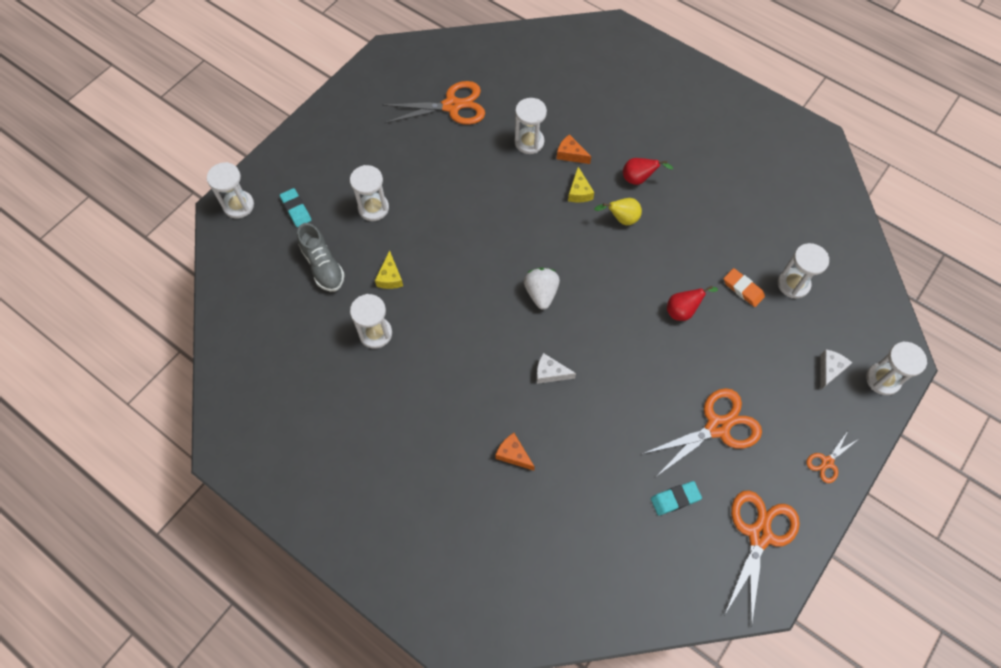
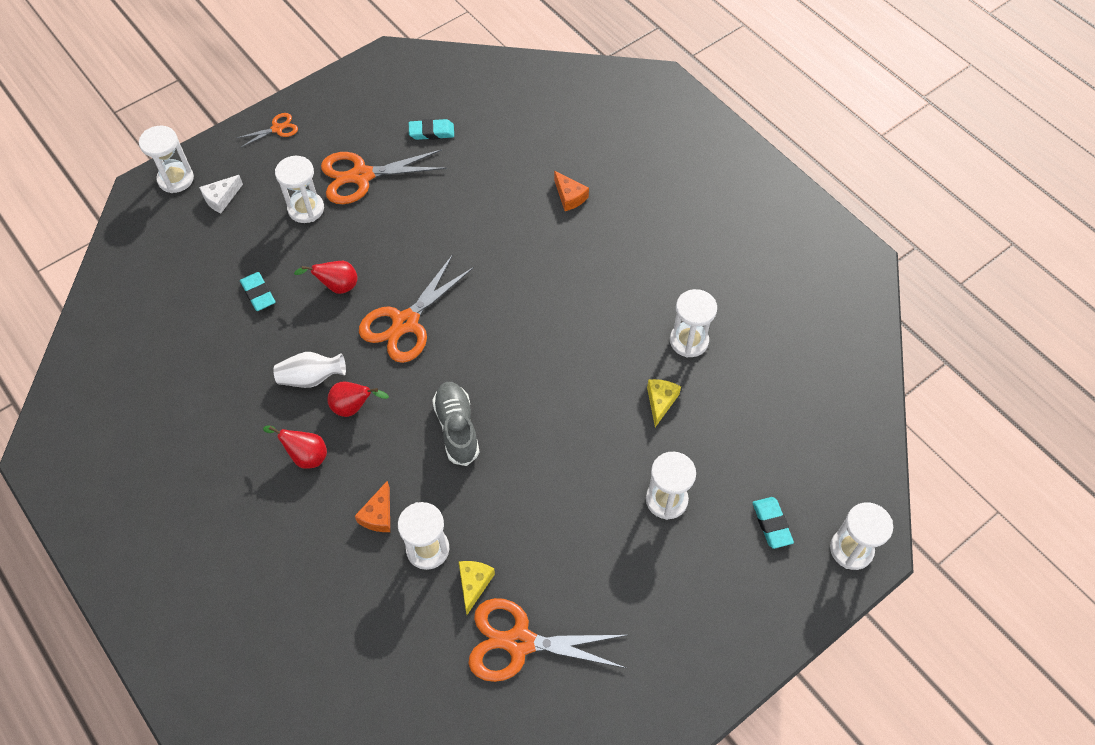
camera: 165 degrees left, 5 degrees down
grey shoe [297,223,345,292] -> grey shoe moved to [432,382,479,466]
white strawberry [524,268,560,310] -> none
white cheese [536,353,576,384] -> none
orange cheese [557,134,591,164] -> orange cheese turned 60 degrees clockwise [355,481,390,532]
yellow cheese [568,167,594,203] -> yellow cheese moved to [459,561,495,615]
yellow pear [594,198,642,225] -> red pear [327,382,389,417]
orange eraser [724,268,765,307] -> turquoise eraser [240,272,276,311]
orange scissors [724,490,800,627] -> orange scissors moved to [359,254,474,363]
white hourglass [778,243,829,298] -> white hourglass moved to [275,156,324,223]
none -> white vase [273,352,346,388]

